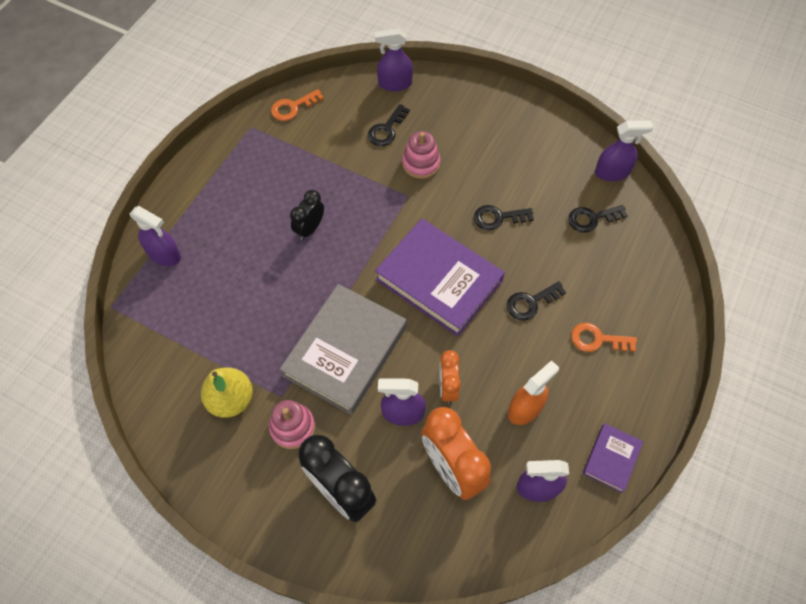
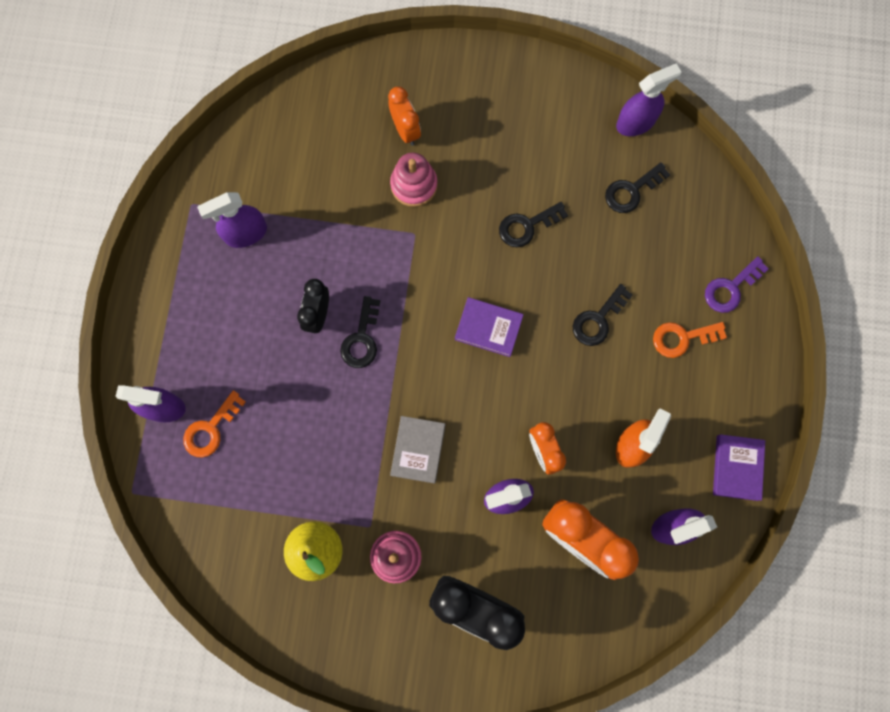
camera: 20 degrees left, 15 degrees up
orange key [271,89,324,121] -> orange key moved to [183,390,246,458]
grey book [280,284,407,415] -> grey book [390,416,445,484], size x0.48
black key [368,104,410,146] -> black key moved to [340,296,380,368]
purple spray bottle [375,28,413,91] -> purple spray bottle moved to [197,192,267,248]
purple book [375,219,505,336] -> purple book [455,297,524,357], size x0.48
none -> orange clock [388,87,421,146]
none -> purple key [705,256,769,313]

